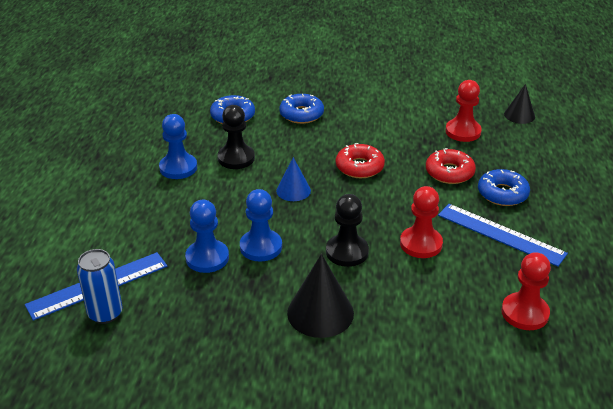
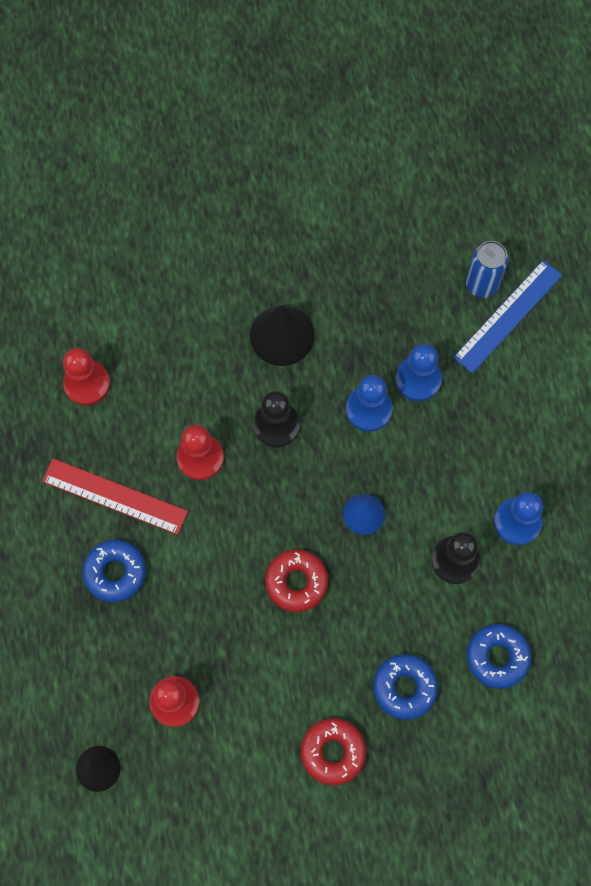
camera: 165 degrees right, 35 degrees up
red donut [426,148,476,184] -> red donut moved to [301,718,366,785]
blue ruler [438,204,568,267] -> red ruler [42,458,188,535]

